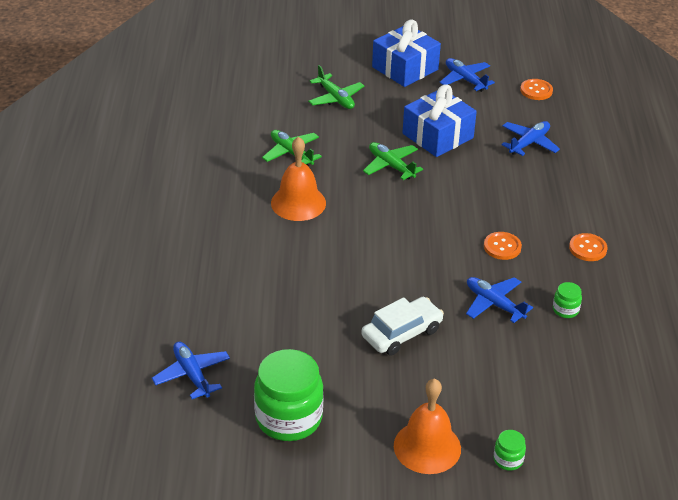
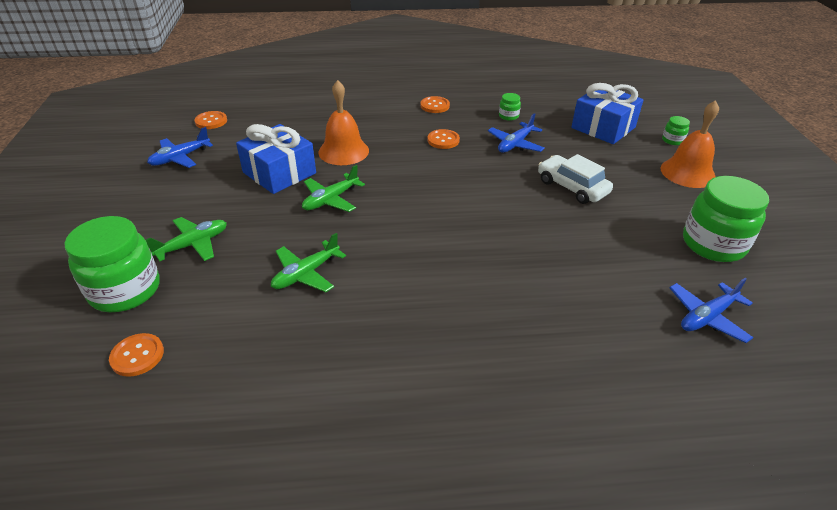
camera: 95 degrees left, 0 degrees up
orange bell [271,136,326,221] -> orange bell moved to [318,80,369,165]
blue gift [372,19,441,87] -> blue gift moved to [571,83,644,144]
blue plane [501,121,560,156] -> none
none -> green jar [65,216,159,312]
none -> orange button [109,333,164,377]

